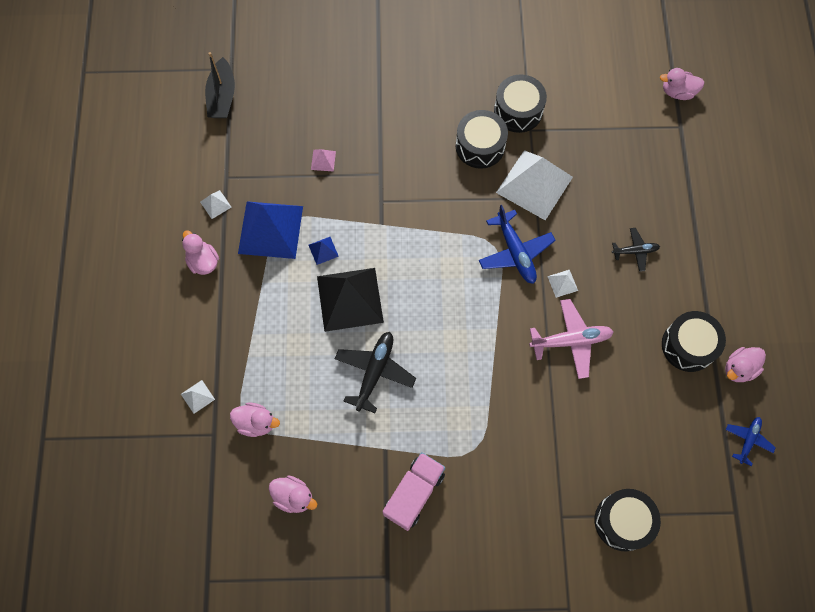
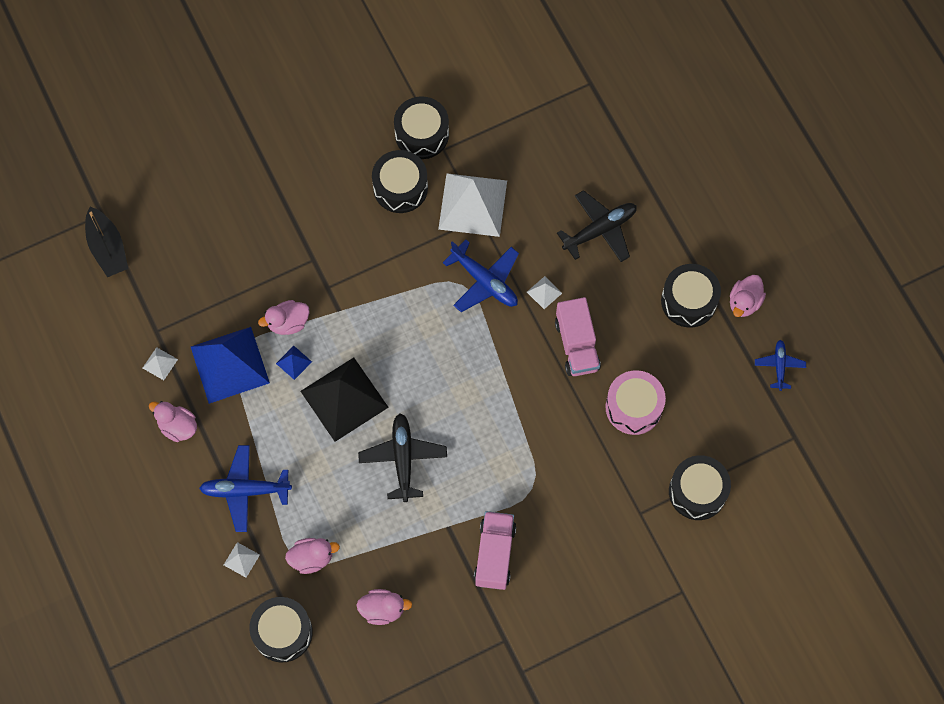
camera: 25 degrees left, 0 degrees up
pink pyramid [311,149,336,172] -> none
pink plane [529,299,614,379] -> pink truck [555,297,601,376]
black plane [612,228,660,272] -> black plane [557,190,637,262], size x1.69
pink duck [660,68,705,100] -> pink duck moved to [258,300,310,335]
none -> blue plane [199,445,292,532]
none -> black drum [249,597,313,663]
none -> pink drum [605,370,666,435]

